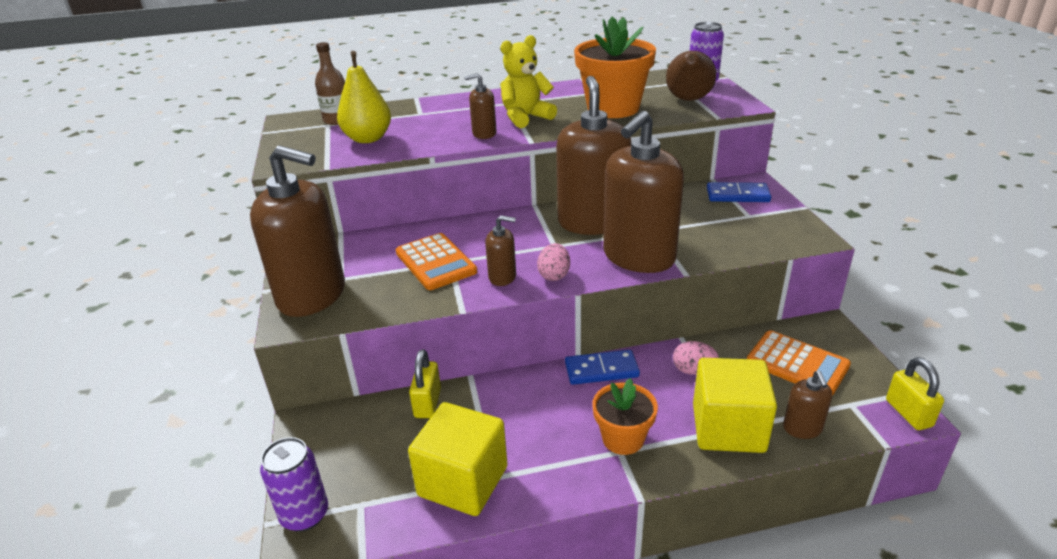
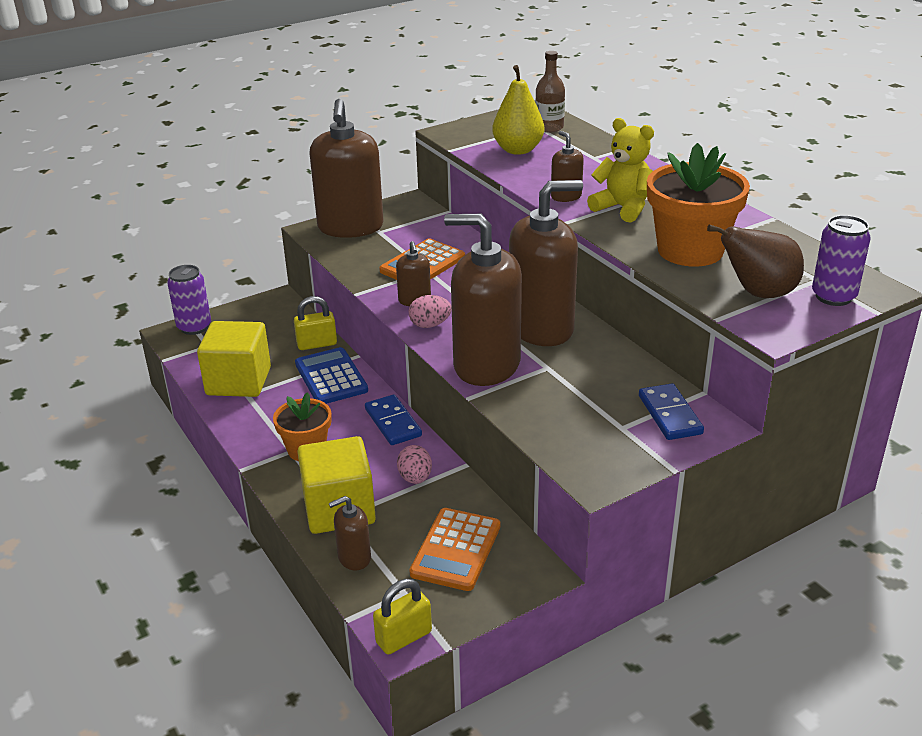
camera: 70 degrees right, 0 degrees up
none -> blue calculator [295,347,368,404]

